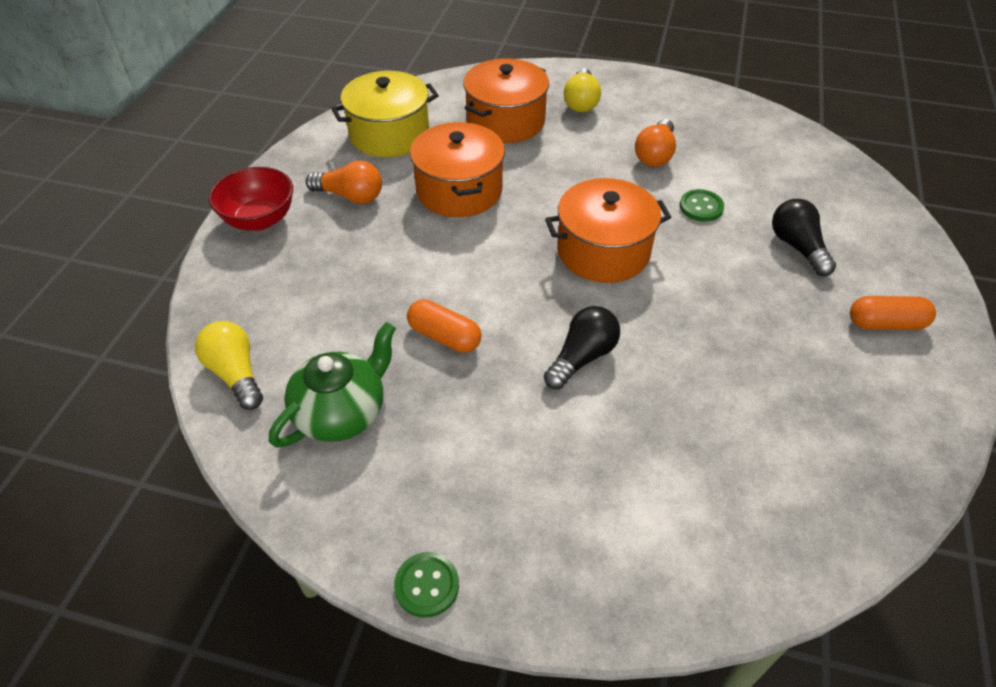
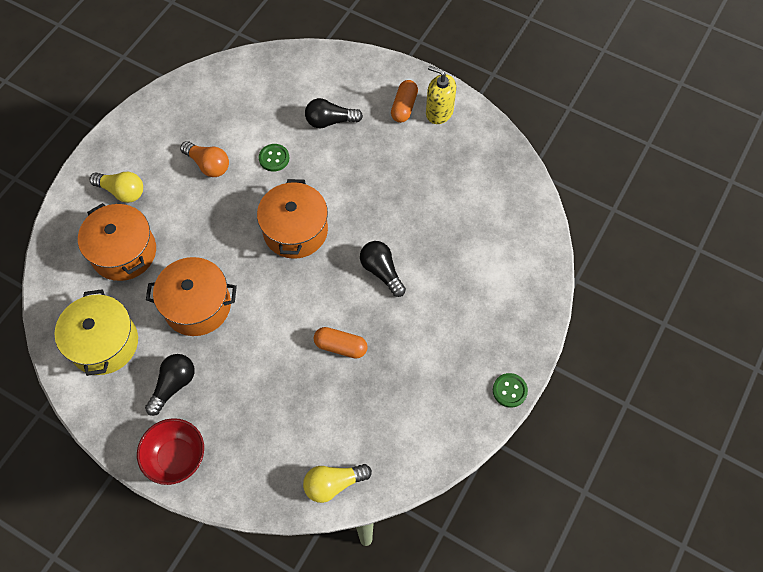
camera: 75 degrees left, 15 degrees up
green teapot [269,322,396,448] -> none
orange light bulb [306,160,382,204] -> black light bulb [145,354,195,416]
orange capsule [407,299,482,353] -> orange capsule turned 60 degrees clockwise [314,327,368,359]
none -> yellow soap dispenser [426,66,456,124]

